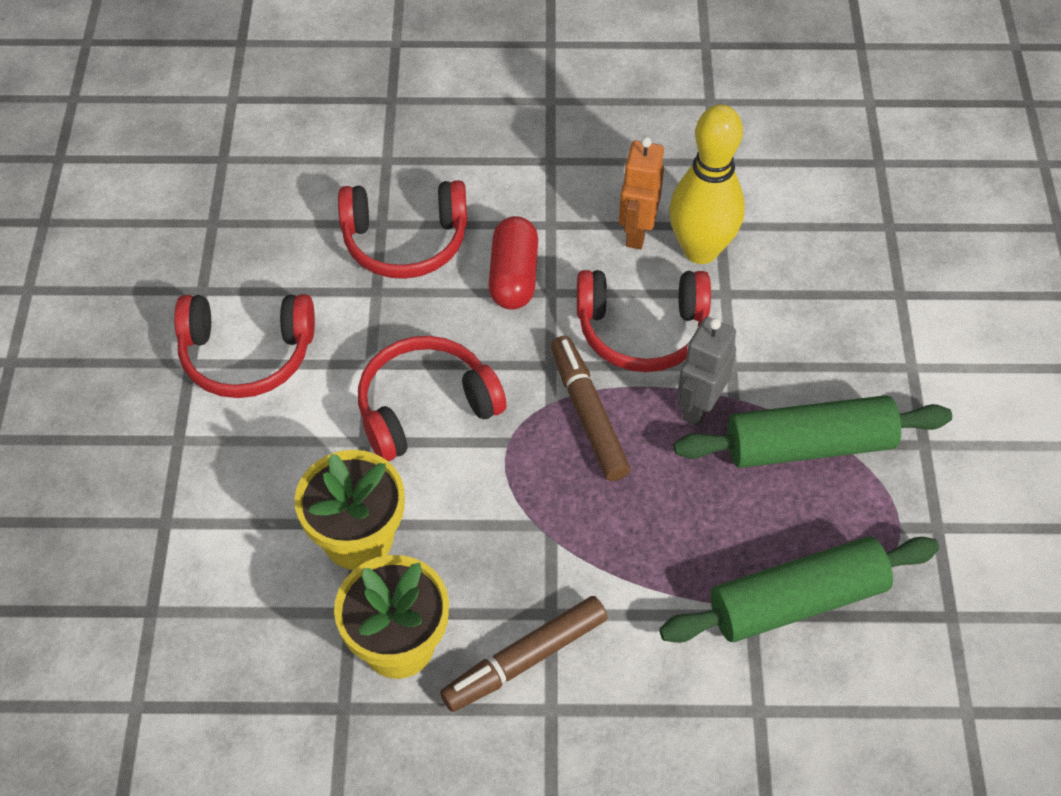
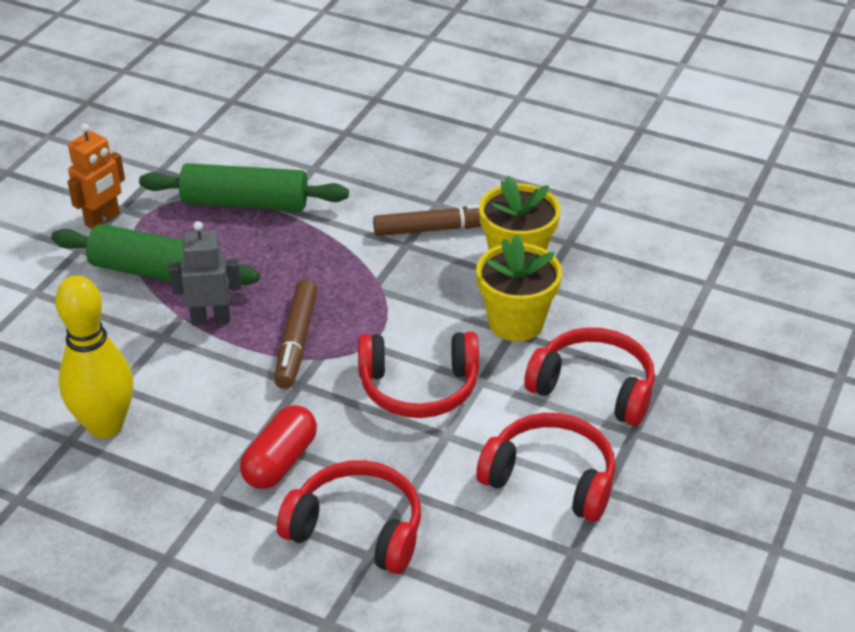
camera: 155 degrees left, 15 degrees down
red headphones [577,270,711,372] -> red headphones moved to [524,327,655,426]
orange robot [619,137,664,249] -> orange robot moved to [67,123,125,229]
grey robot [677,317,736,427] -> grey robot turned 150 degrees counterclockwise [169,221,241,325]

